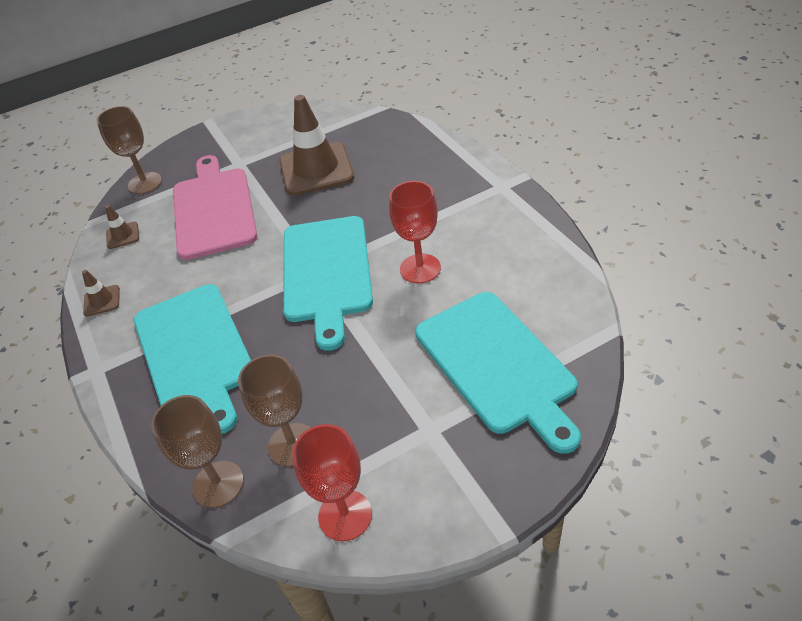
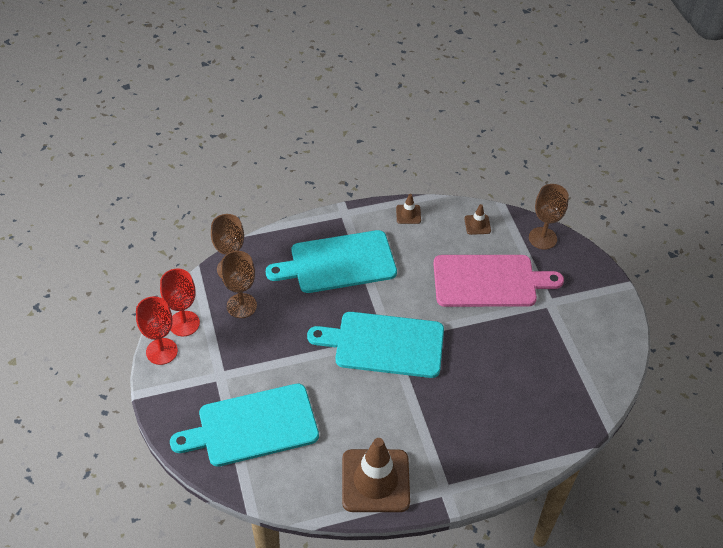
camera: 95 degrees right, 5 degrees up
brown traffic cone [279,95,354,196] -> brown traffic cone moved to [342,438,410,512]
red goblet [389,181,441,283] -> red goblet moved to [136,296,178,365]

